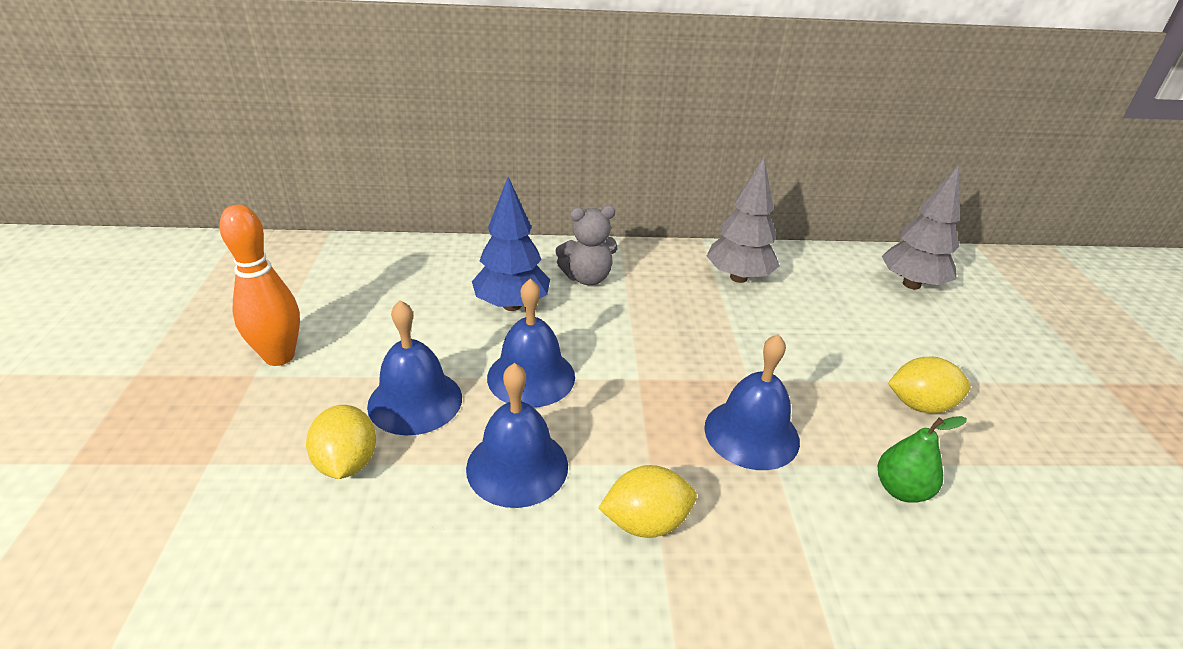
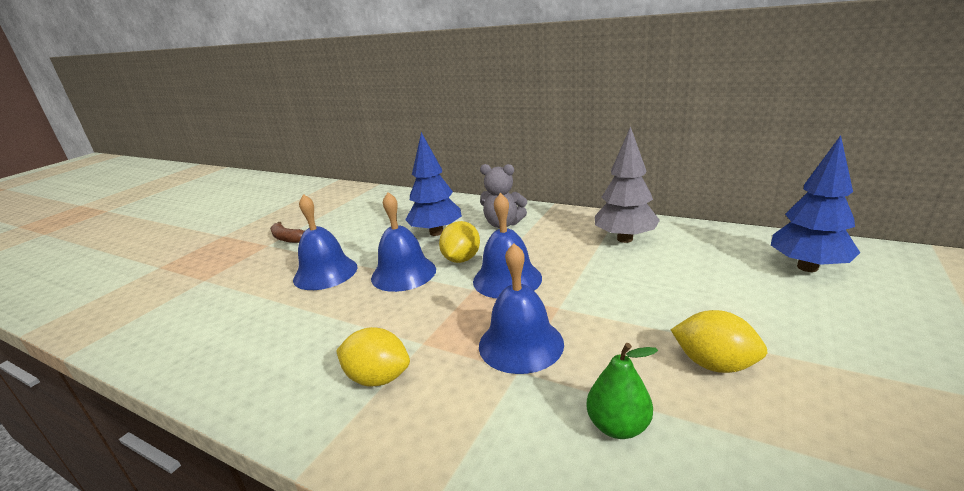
camera: 35 degrees right, 10 degrees down
orange bowling pin [219,205,300,366] -> brown banana [270,222,304,243]
yellow lemon [306,405,376,479] -> yellow lemon moved to [439,221,480,263]
blue bell [466,363,568,508] -> blue bell moved to [473,193,542,299]
grey tree [881,165,960,290] -> blue tree [771,135,860,272]

